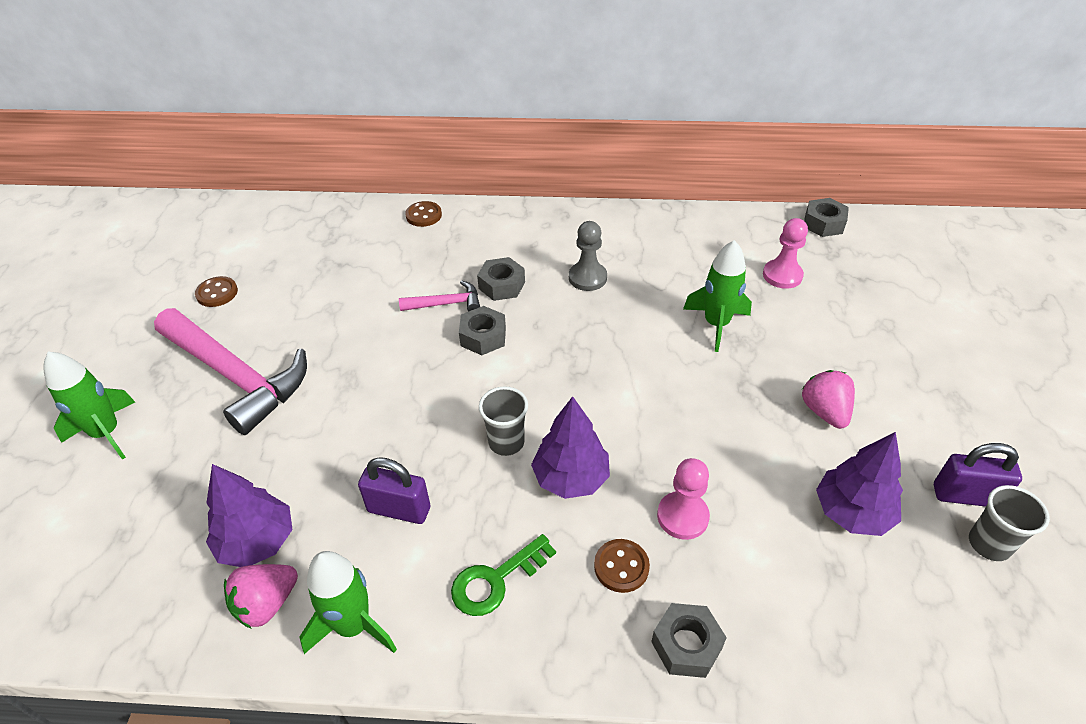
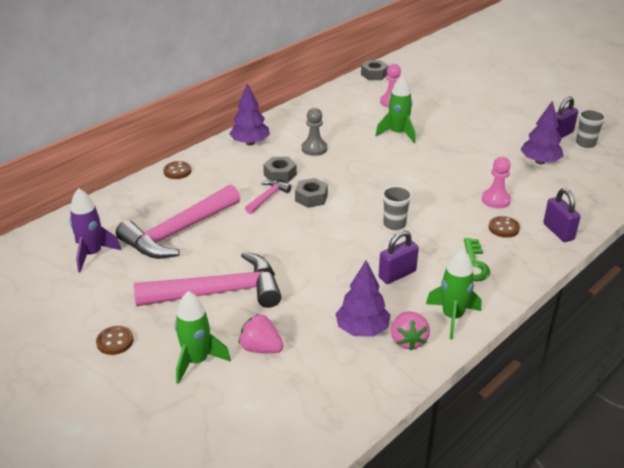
camera: 50 degrees left, 10 degrees down
brown button [195,276,238,307] -> brown button moved to [96,326,133,355]
purple tree [531,396,610,499] -> purple tree moved to [229,83,270,146]
grey nut [651,603,727,678] -> purple padlock [543,188,581,242]
pink strawberry [802,370,855,429] -> pink strawberry moved to [239,314,283,353]
none -> purple rocket [70,188,122,272]
none -> pink hammer [116,185,240,259]

